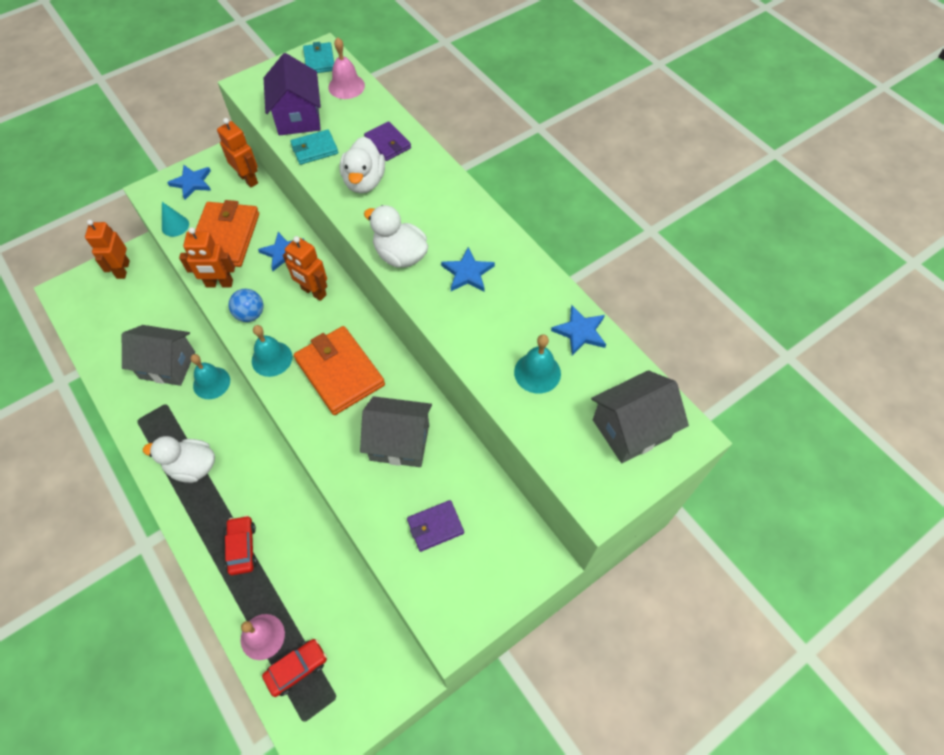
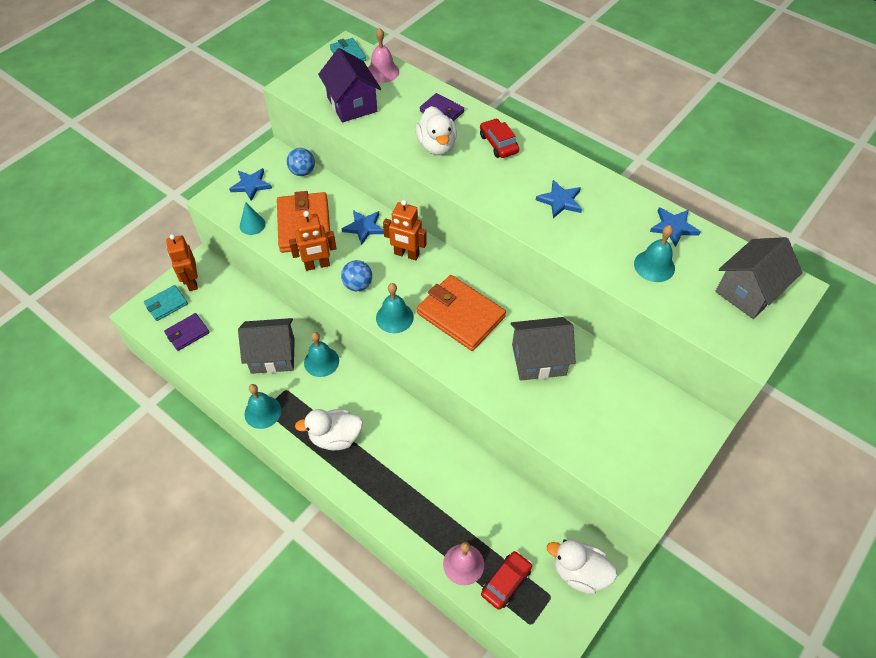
camera: 15 degrees left, 5 degrees down
orange robot [217,118,258,187] -> blue ball [287,148,315,176]
red car [225,515,257,575] -> red car moved to [480,118,519,158]
turquoise wallet [290,129,338,165] -> turquoise wallet moved to [144,285,188,321]
white duck [364,205,428,268] -> white duck moved to [547,539,617,594]
purple wallet [407,500,464,552] -> purple wallet moved to [164,313,209,351]
none -> turquoise bell [244,384,281,429]

